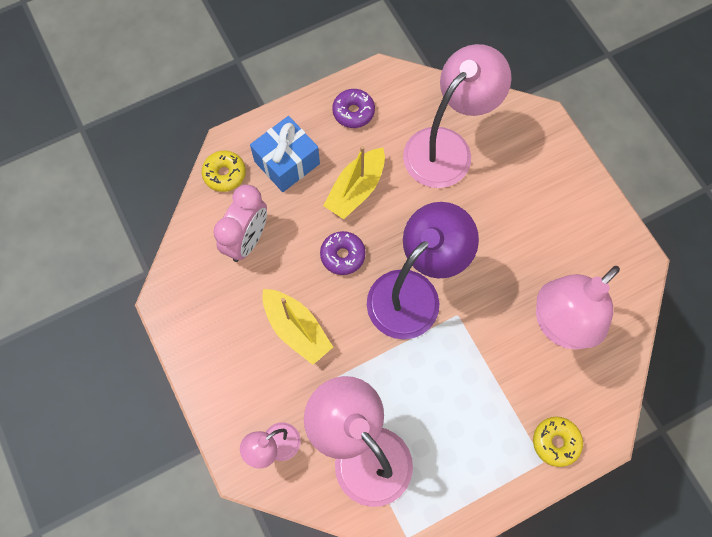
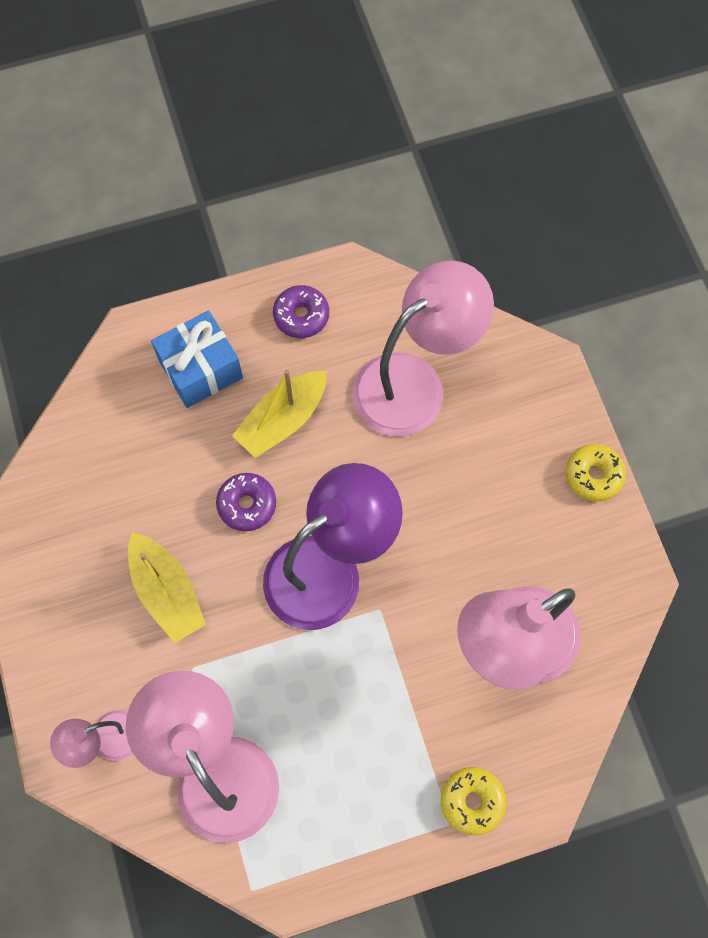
camera: 10 degrees right, 0 degrees up
yellow donut [202,151,246,192] -> yellow donut moved to [566,444,626,502]
pink clock [213,185,267,262] -> none

